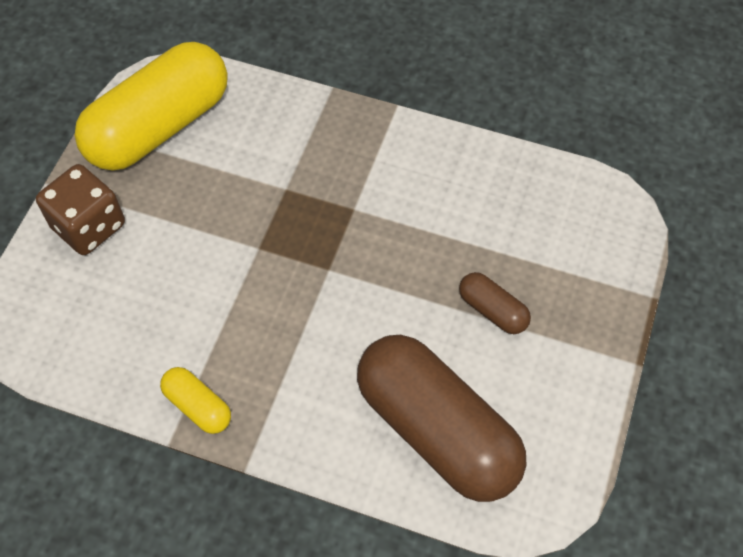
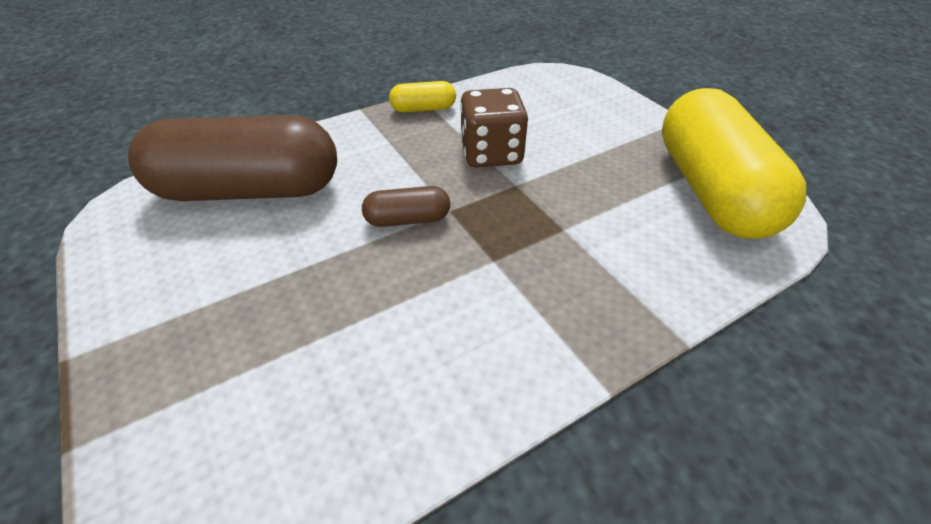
camera: 130 degrees right, 15 degrees down
brown dice [36,164,125,255] -> brown dice moved to [460,88,528,168]
brown capsule [459,272,531,334] -> brown capsule moved to [362,186,450,227]

